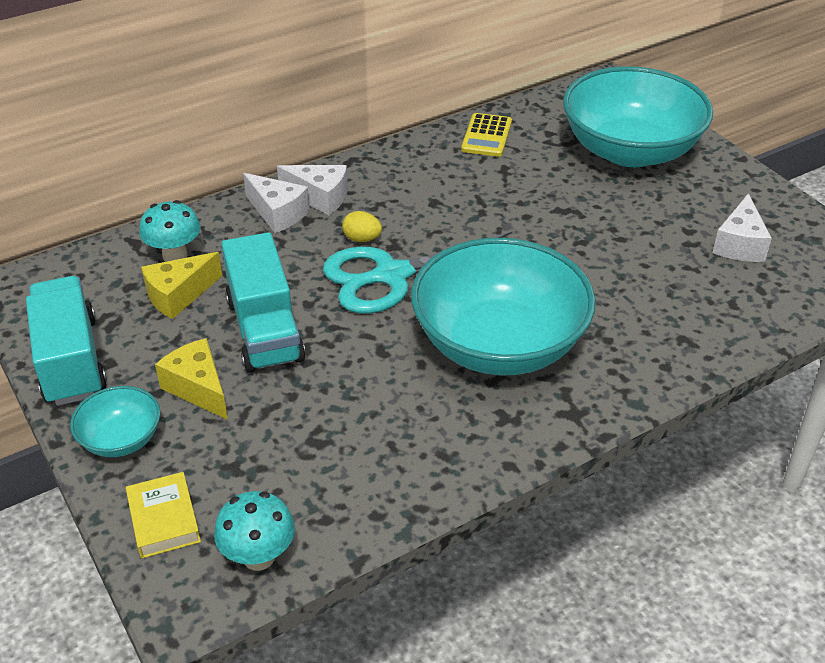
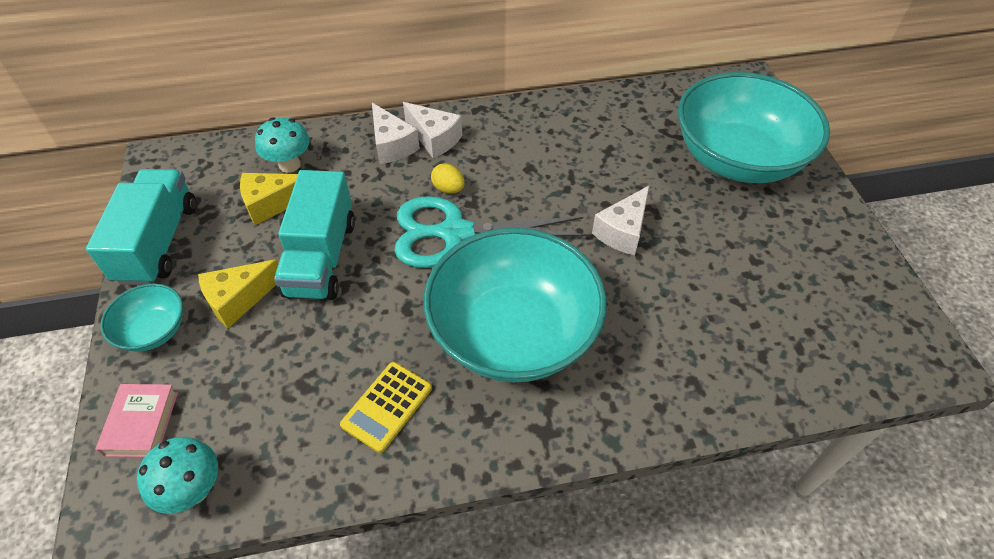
camera: 20 degrees right, 10 degrees up
yellow book [126,472,201,558] -> pink book [96,384,178,457]
yellow cheese [155,338,228,420] -> yellow cheese turned 105 degrees counterclockwise [198,259,278,328]
yellow calculator [461,113,512,157] -> yellow calculator moved to [340,362,432,453]
white cheese [712,193,772,262] -> white cheese moved to [592,186,649,255]

